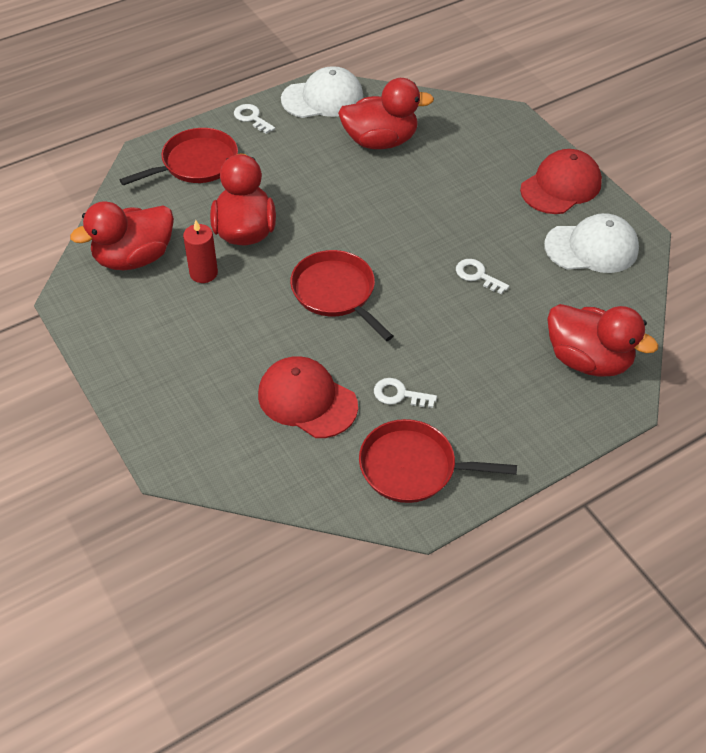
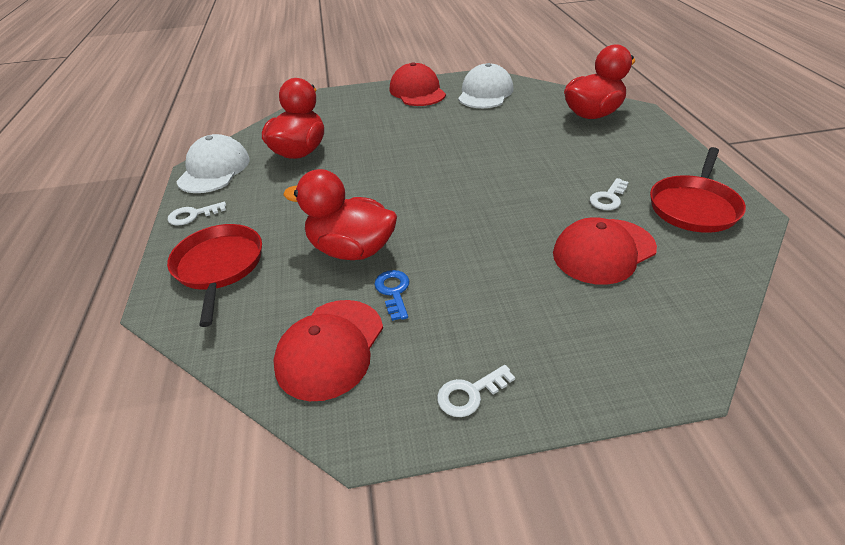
camera: 65 degrees left, 10 degrees down
red duck [70,201,174,270] -> red cap [273,300,383,401]
red candle [183,220,218,283] -> blue key [374,270,410,321]
red pan [290,250,393,341] -> none
white key [456,259,509,294] -> white key moved to [437,365,515,417]

